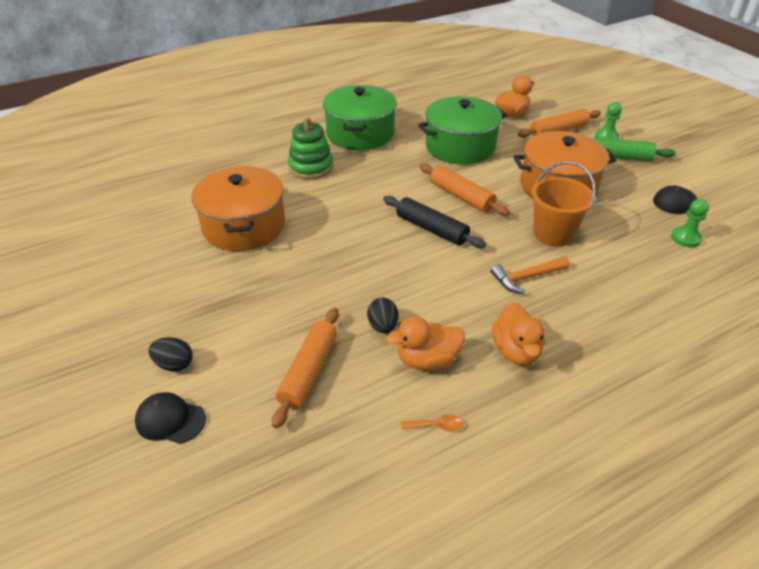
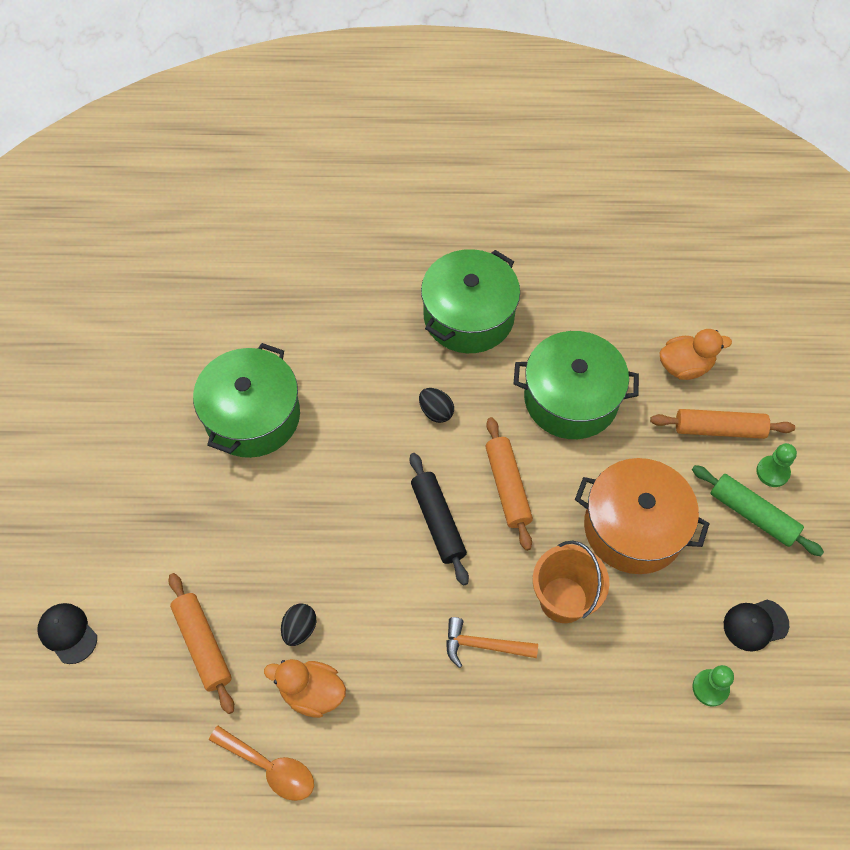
camera: 30 degrees right, 20 degrees up
black egg [149,337,193,372] -> black egg moved to [419,388,454,423]
orange pot [191,166,285,251] -> green pot [193,343,300,458]
orange rolling pin [272,308,339,429] -> orange rolling pin turned 75 degrees counterclockwise [169,573,234,714]
green stacking toy [288,116,333,179] -> none
orange spoon [401,415,464,431] -> orange spoon [209,726,314,801], size x1.97
orange duck [492,303,545,366] -> none

